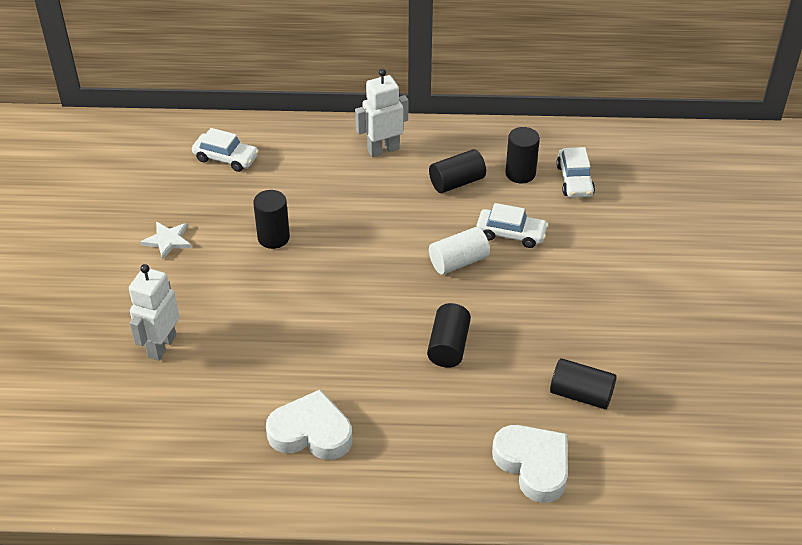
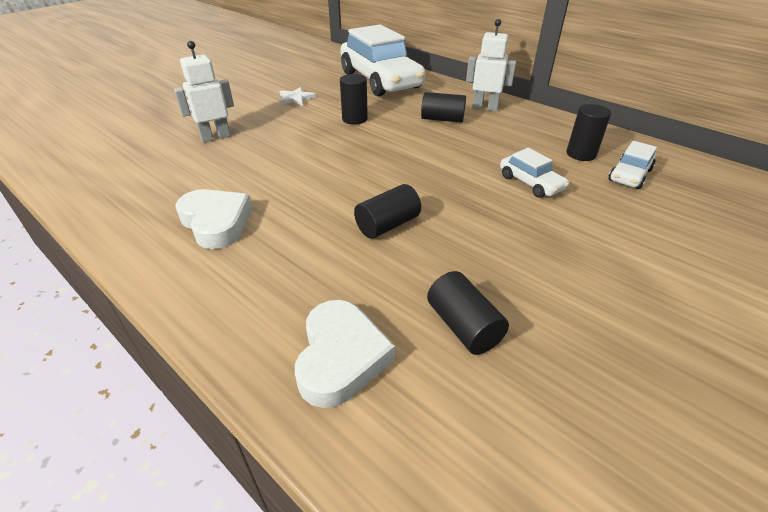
camera: 40 degrees right, 5 degrees down
white car [192,128,259,172] -> white car [340,24,426,96], size x2.28
black cylinder [429,149,486,193] -> black cylinder moved to [421,92,466,123]
white cylinder [429,227,490,275] -> none

